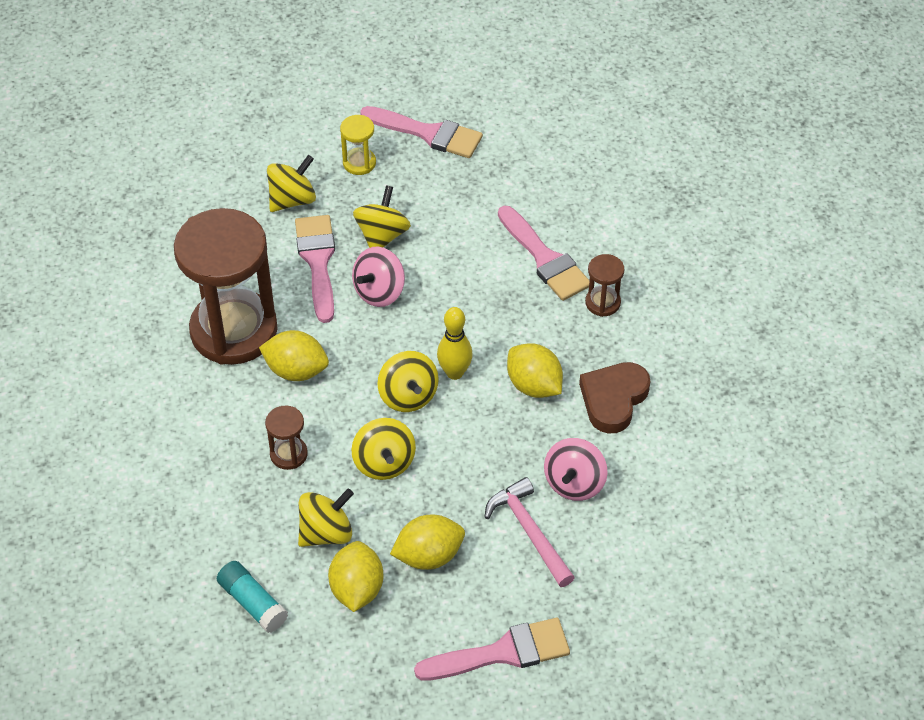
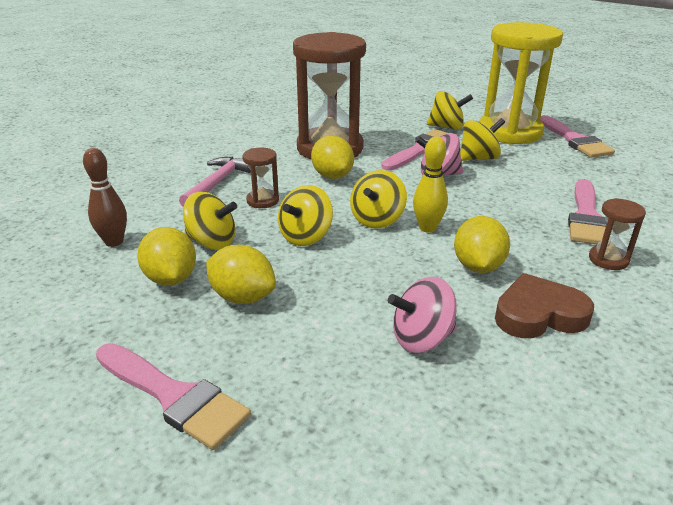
camera: 50 degrees right, 20 degrees down
turquoise glue stick [217,561,288,633] -> brown bowling pin [83,148,127,247]
yellow lemon [328,541,384,612] -> yellow lemon turned 75 degrees counterclockwise [137,227,196,286]
yellow hourglass [340,115,376,175] -> yellow hourglass [479,22,563,145], size x2.44
pink hammer [485,477,575,587] -> pink hammer moved to [179,157,251,206]

